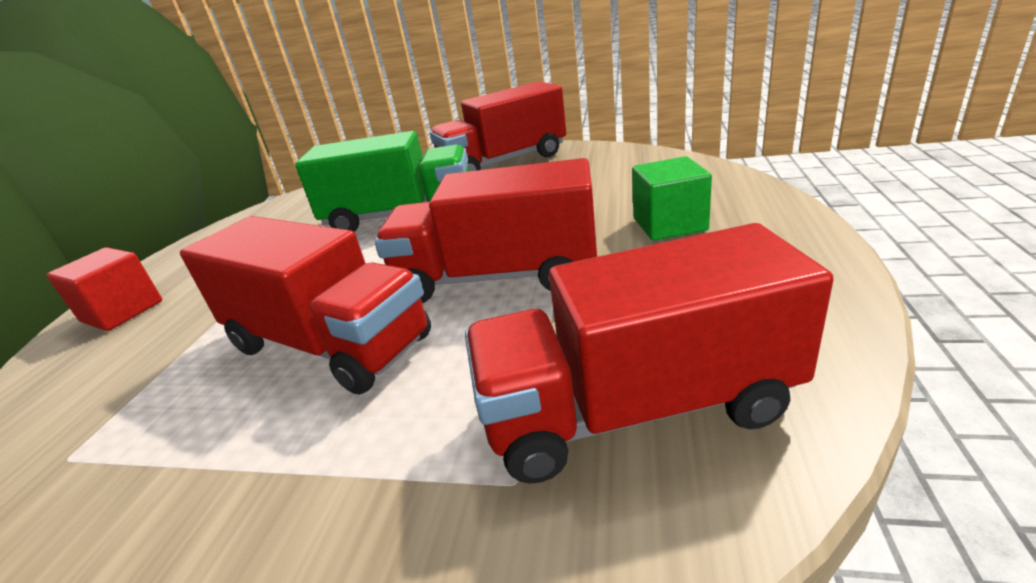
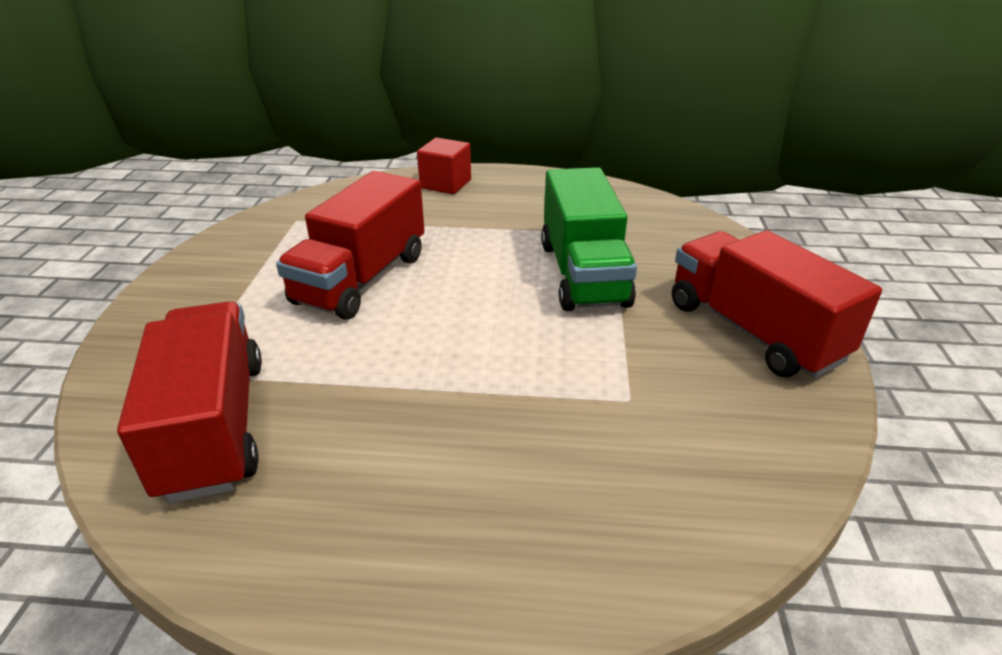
camera: 80 degrees right, 5 degrees up
red truck [374,158,597,303] -> none
green cube [632,156,712,240] -> none

